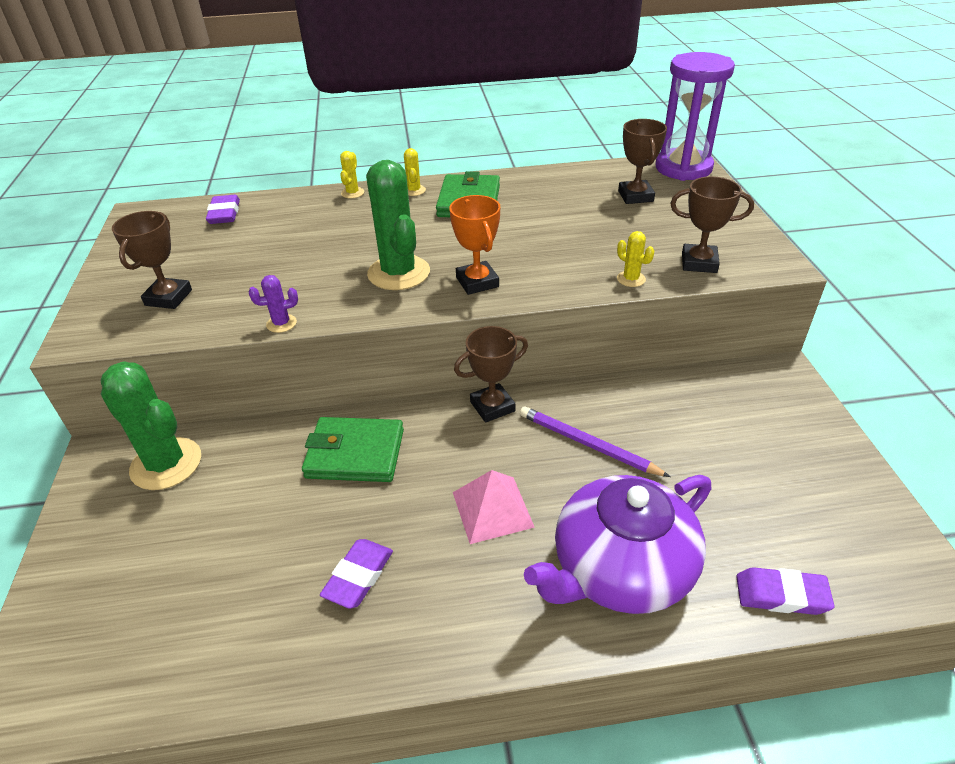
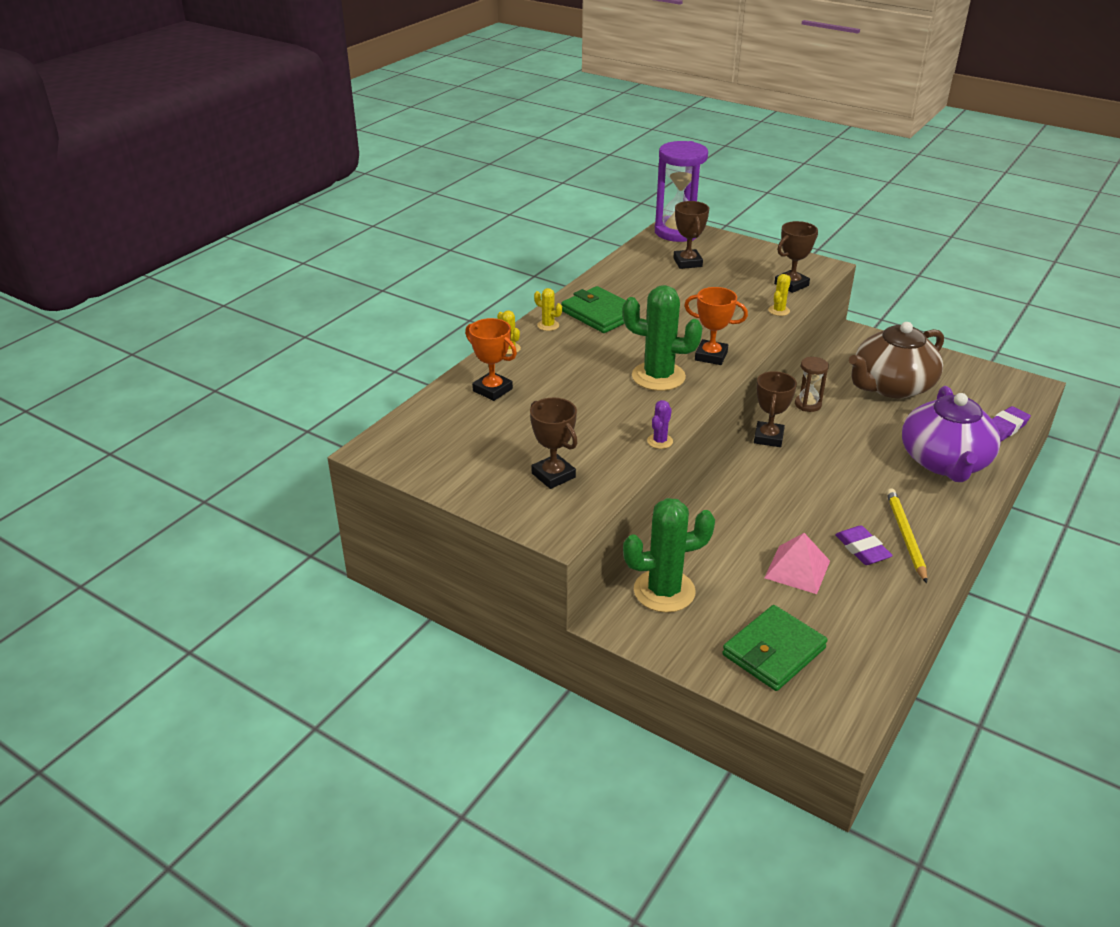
camera: 50 degrees left, 5 degrees down
purple eraser [206,195,240,224] -> none
green wallet [302,417,404,482] -> green wallet moved to [722,605,828,691]
pink pyramid [453,470,535,544] -> pink pyramid moved to [764,533,830,594]
purple pencil [520,406,670,477] -> none
yellow cactus [617,231,654,287] -> yellow cactus turned 60 degrees counterclockwise [768,274,791,316]
brown trophy [618,119,667,204] -> brown trophy turned 45 degrees clockwise [673,201,709,269]
none -> orange trophy [465,318,517,401]
none -> brown hourglass [795,357,829,412]
none -> brown teapot [849,322,944,398]
none -> yellow pencil [886,488,927,583]

